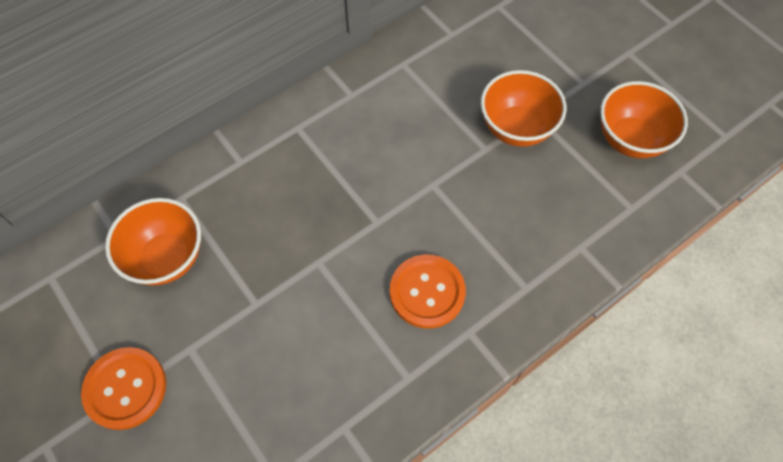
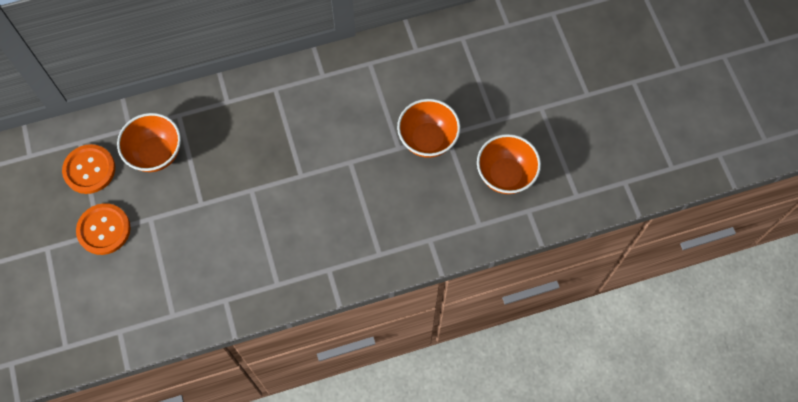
camera: 20 degrees right, 5 degrees up
orange button [390,255,466,328] -> orange button moved to [62,144,115,194]

